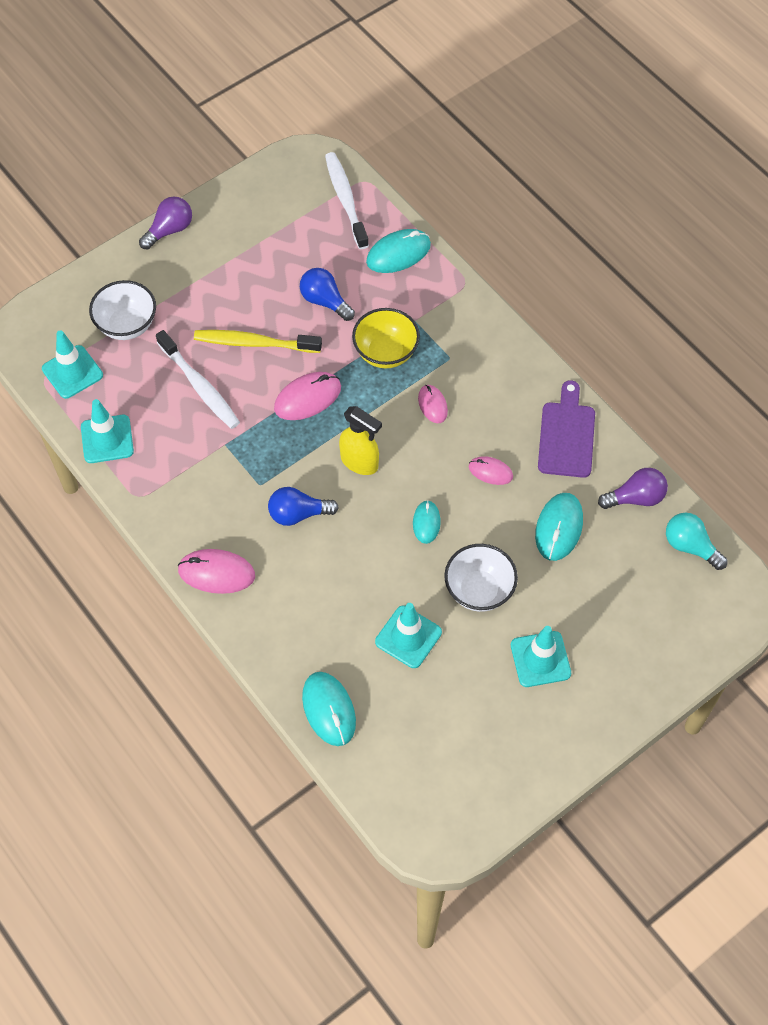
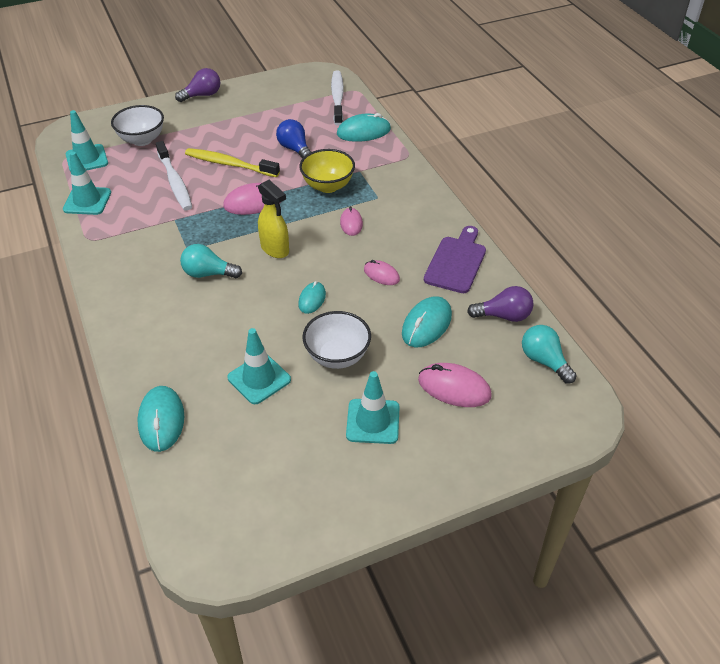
camera: 15 degrees right, 15 degrees down
pink mouse [177,549,255,594] -> pink mouse moved to [418,363,492,407]
blue light bulb [268,487,339,526] -> turquoise light bulb [180,244,242,278]

